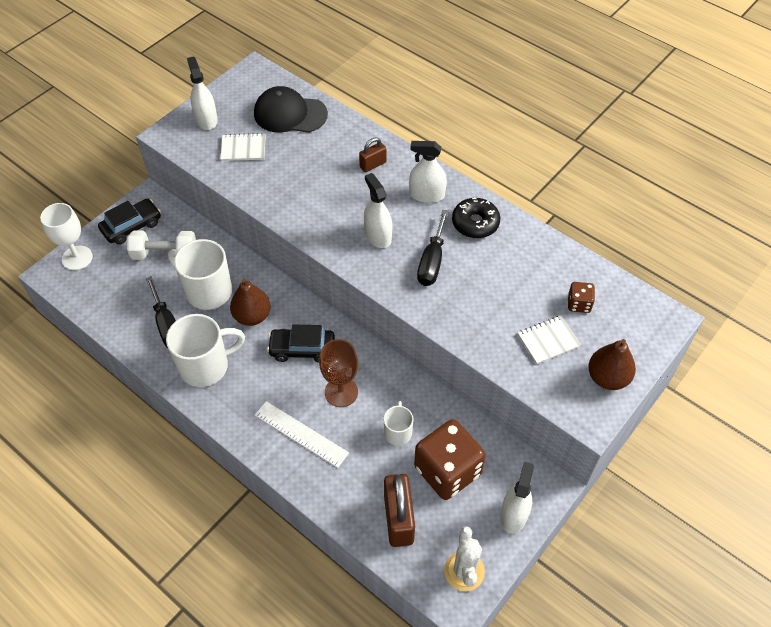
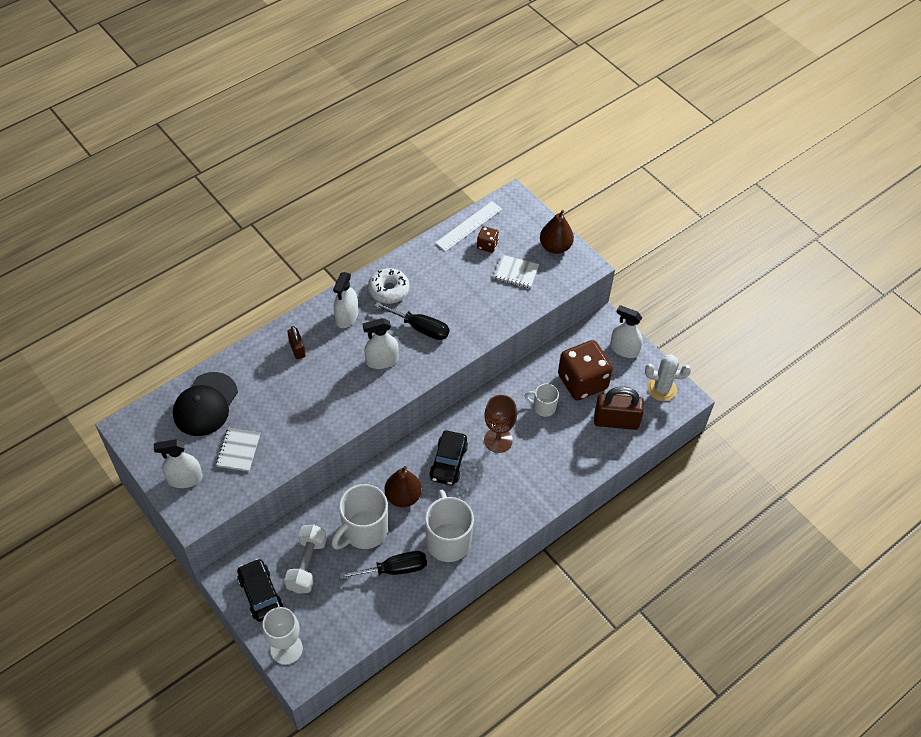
camera: 80 degrees left, 0 degrees up
white ruler [255,401,349,468] -> white ruler moved to [435,201,502,252]
black donut [452,198,500,238] -> white donut [368,268,410,304]
white notebook [518,315,581,364] -> white notebook turned 60 degrees counterclockwise [493,255,539,288]

